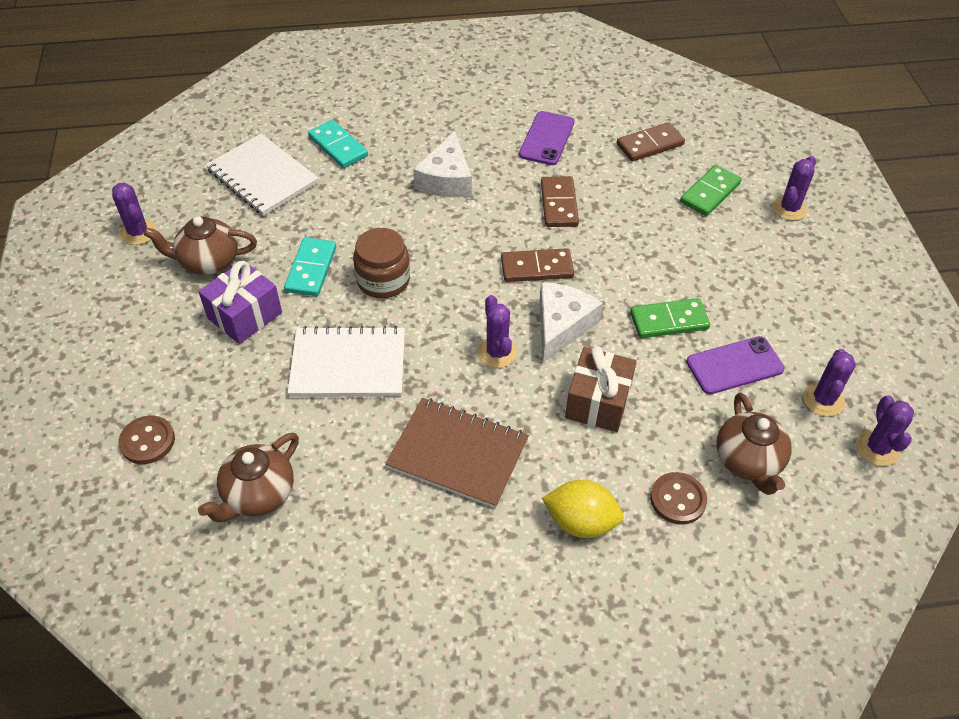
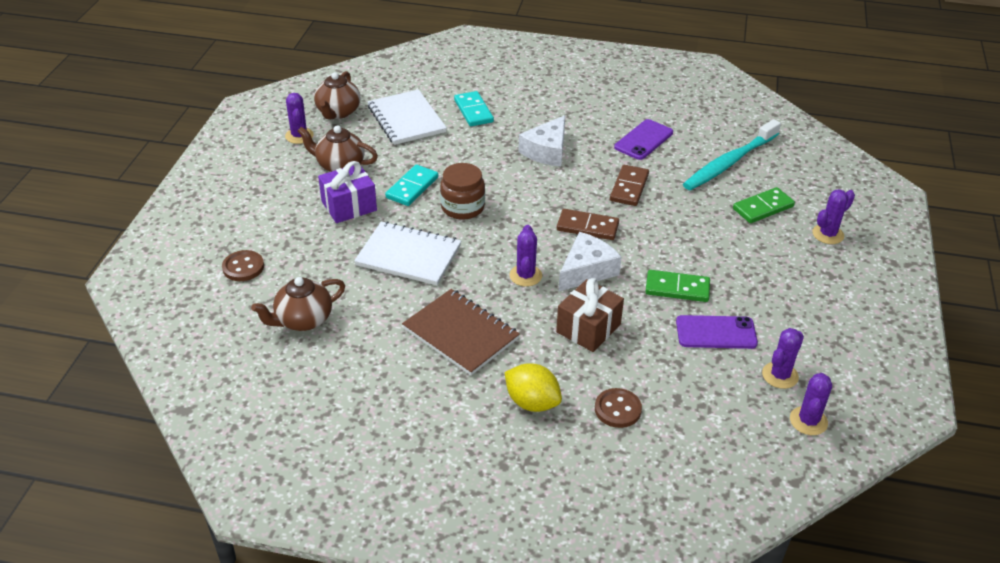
camera: 20 degrees right, 10 degrees down
brown domino [617,122,685,162] -> turquoise toothbrush [683,119,781,190]
brown teapot [716,392,792,495] -> brown teapot moved to [314,71,360,119]

